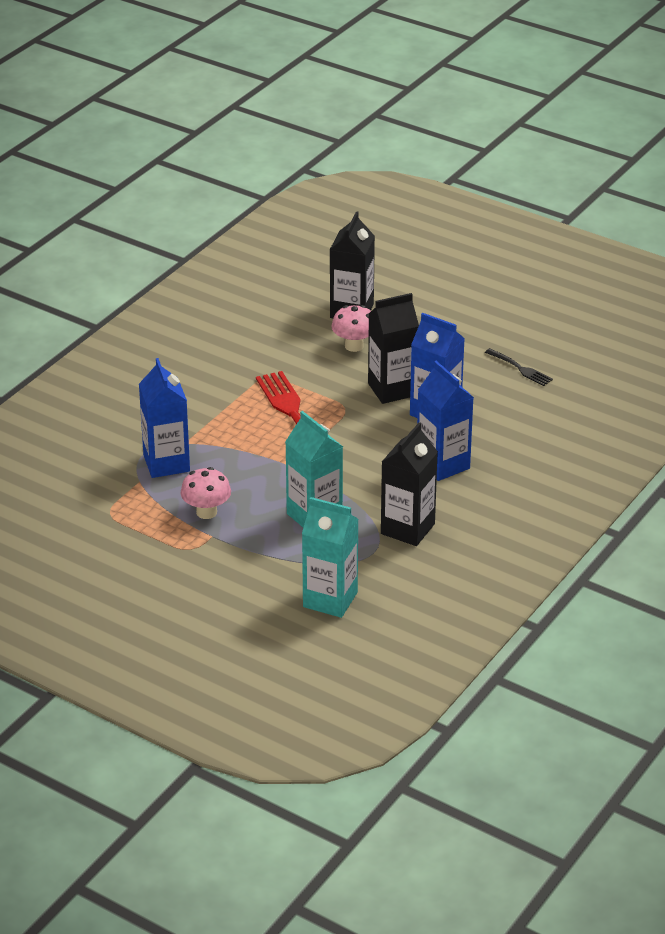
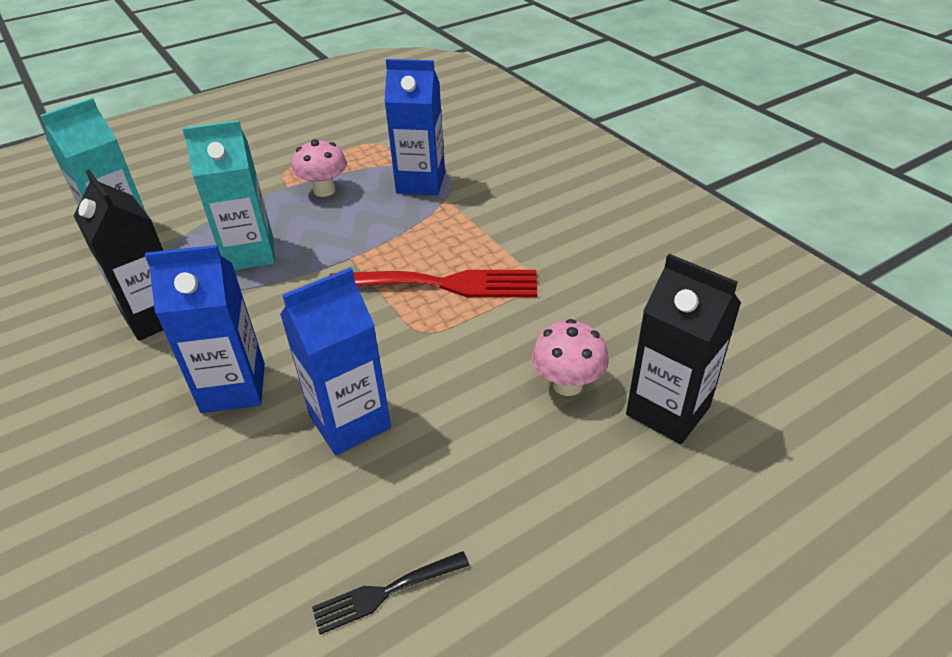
camera: 115 degrees right, 5 degrees up
black carton [368,293,419,404] -> none

